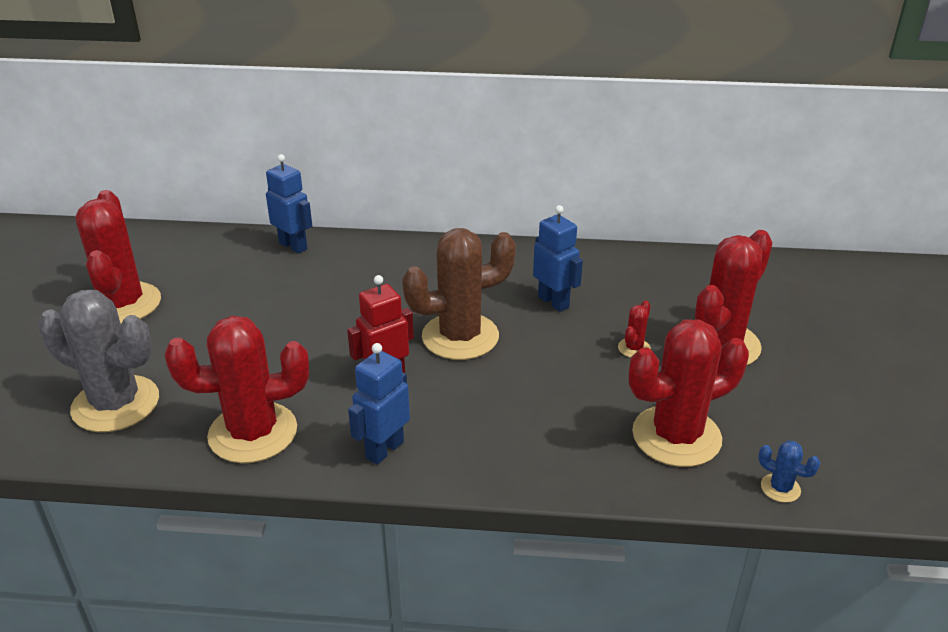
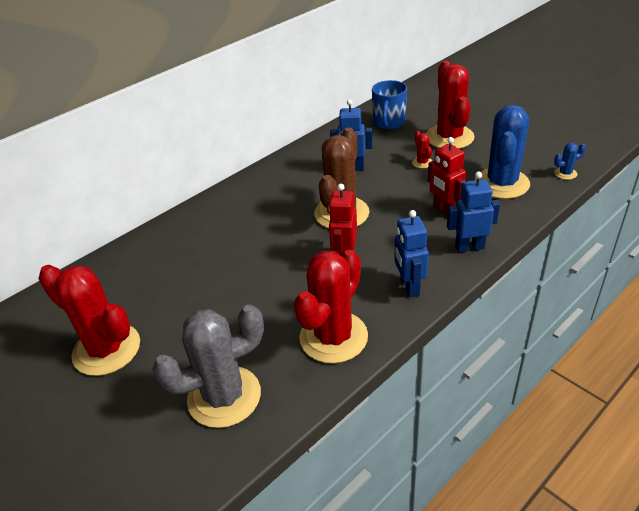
camera: 45 degrees left, 5 degrees up
blue robot [266,154,312,254] -> blue robot moved to [447,172,500,252]
red cactus [629,319,749,467] -> blue cactus [475,105,530,199]
none -> blue mug [372,80,407,129]
none -> red robot [428,137,466,216]

